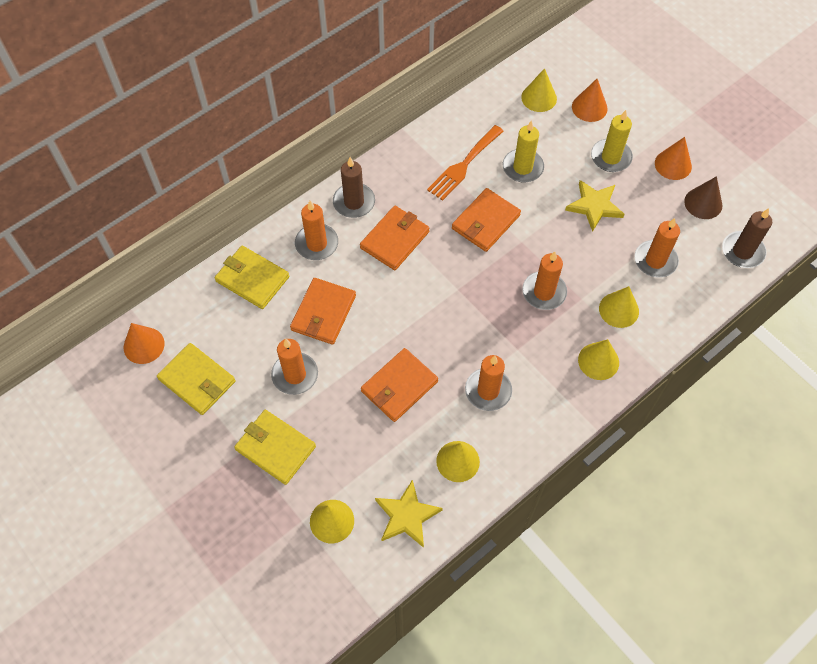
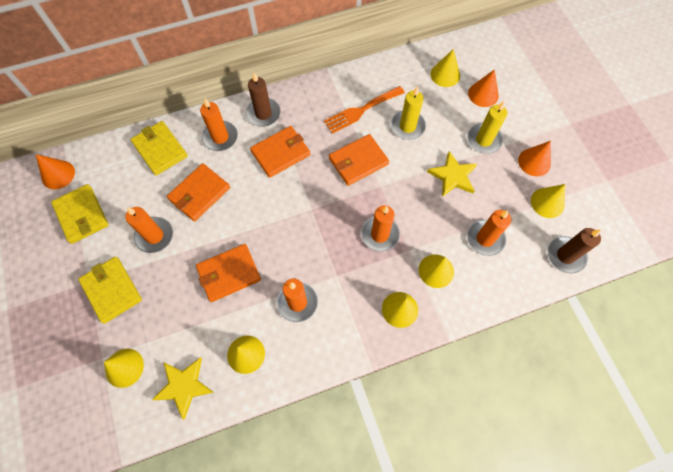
camera: 20 degrees right, 5 degrees up
brown cone [684,176,722,219] -> yellow cone [531,184,565,218]

